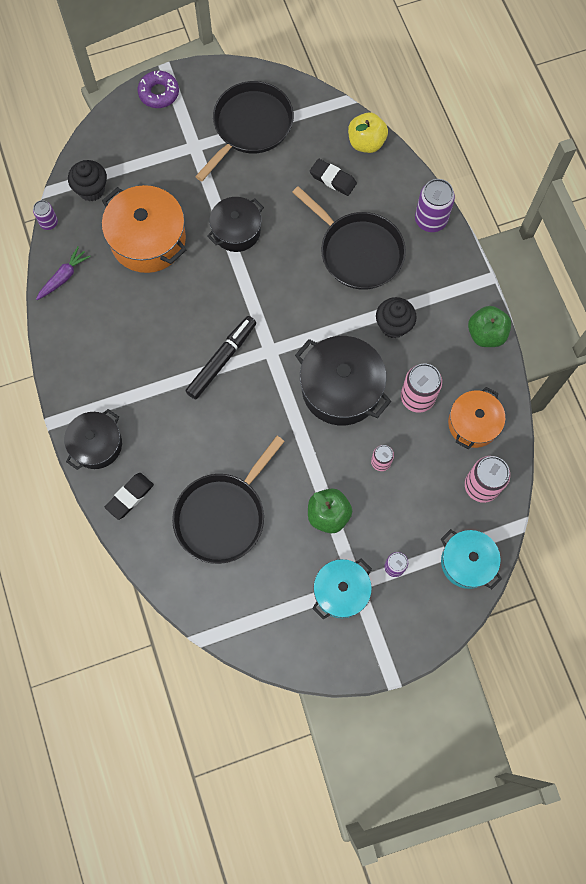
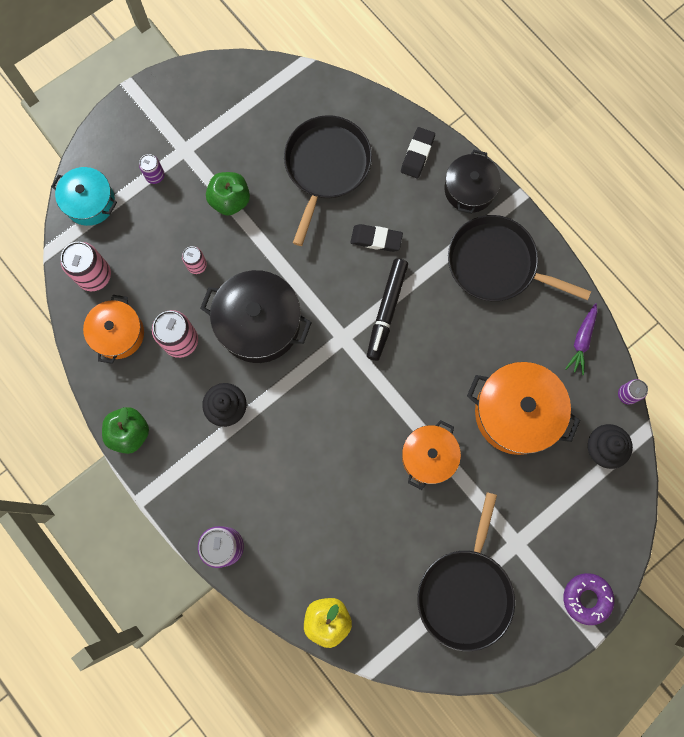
camera: 160 degrees right, 5 degrees up
black pot [207,197,264,252] -> orange pot [402,420,461,490]
black pan [292,186,406,290] -> black pan moved to [448,215,591,301]
black eraser [310,159,357,196] -> black eraser moved to [351,224,403,252]
turquoise pot [312,559,372,619] -> none

